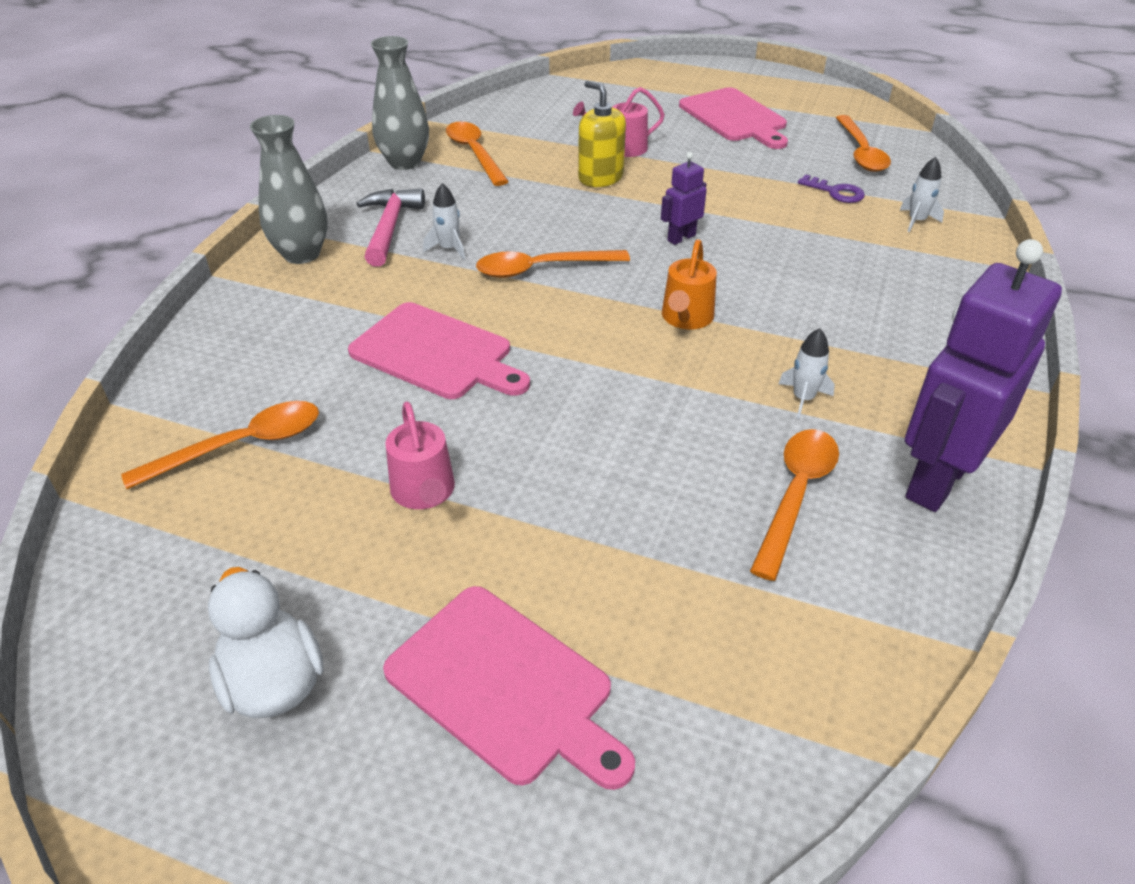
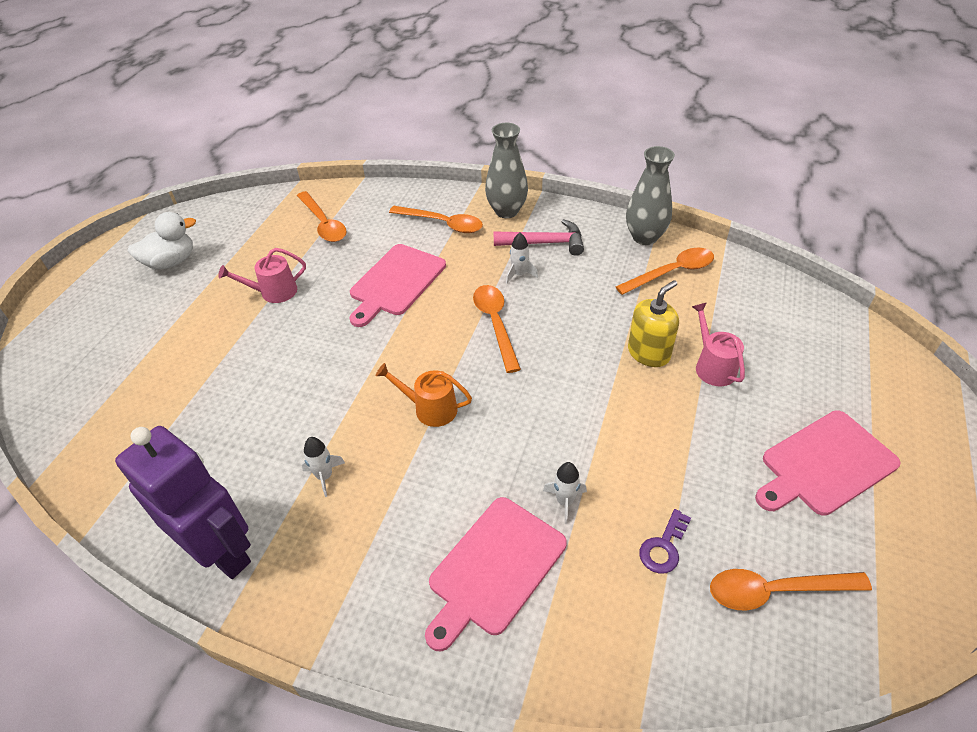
camera: 90 degrees right, 5 degrees up
pink cutting board [383,586,635,790] -> pink cutting board moved to [425,497,567,651]
purple robot [661,152,707,245] -> none
orange spoon [750,429,839,581] -> orange spoon moved to [389,206,483,233]
white rocket [900,157,944,232] -> white rocket moved to [543,462,587,524]

